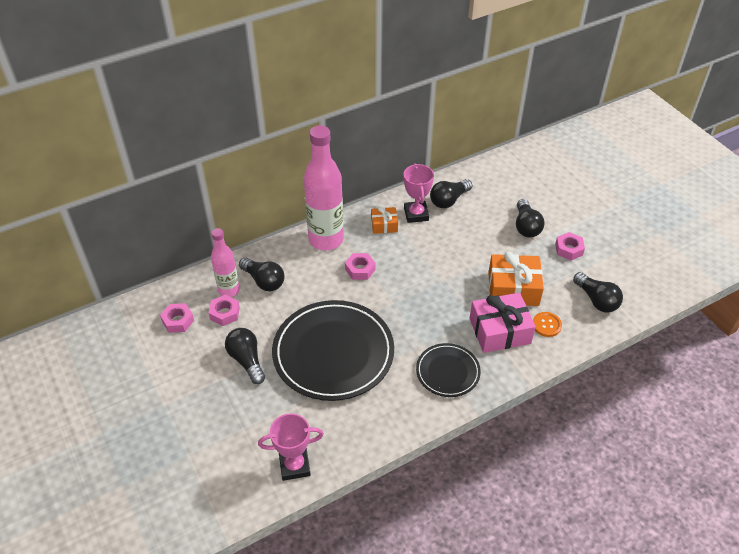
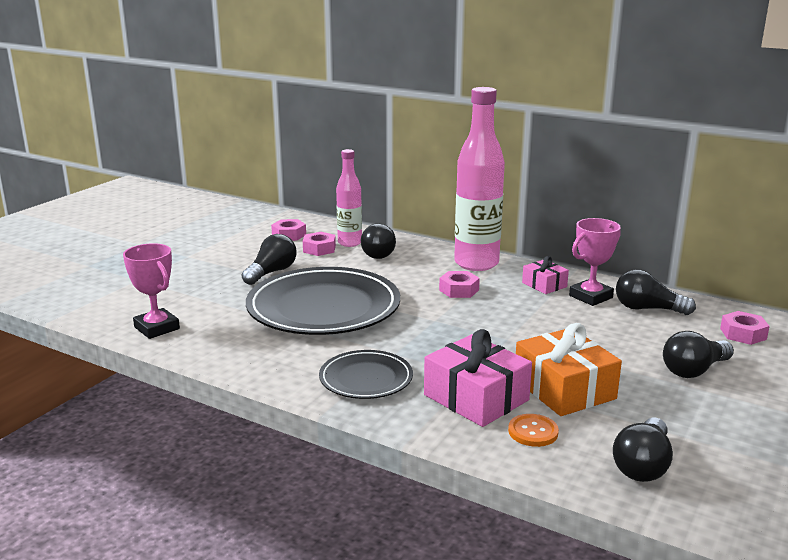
camera: 60 degrees right, 25 degrees down
orange gift [371,206,398,234] -> pink gift [522,256,569,294]
pink nut [555,232,585,260] -> pink nut moved to [720,311,770,345]

